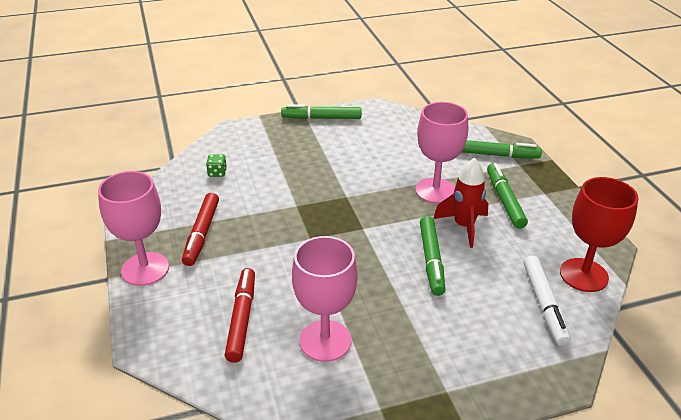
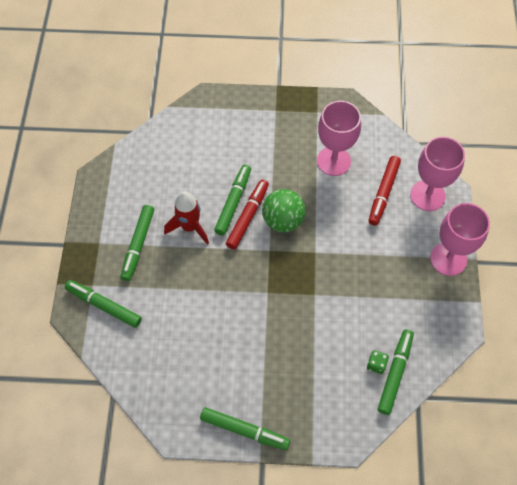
camera: 160 degrees left, 25 degrees up
red marker [182,193,219,266] -> red marker moved to [226,179,269,250]
pink goblet [415,102,468,203] -> pink goblet moved to [410,137,465,211]
white marker [524,255,571,346] -> none
red goblet [560,177,639,292] -> none
none -> green ball [262,189,306,232]
none -> green marker [378,329,414,415]

